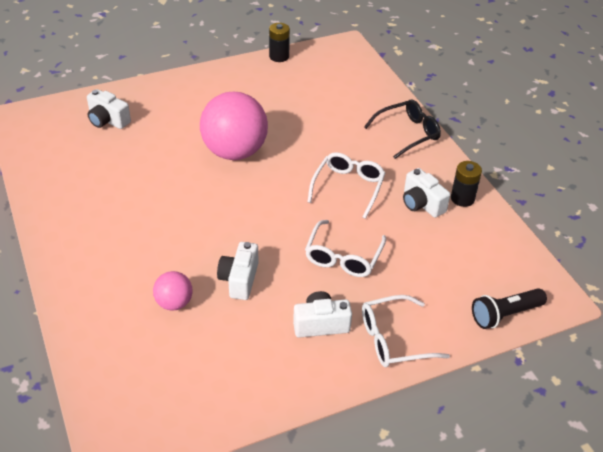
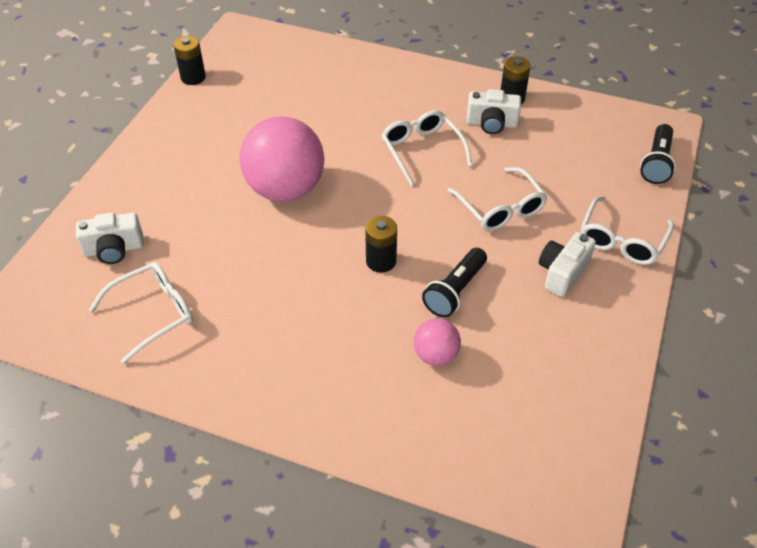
camera: 45 degrees left, 5 degrees up
white camera [217,242,259,300] -> black flashlight [422,248,487,318]
black glasses [364,99,441,159] -> none
none -> white glasses [89,262,193,364]
none -> black battery [365,216,397,273]

